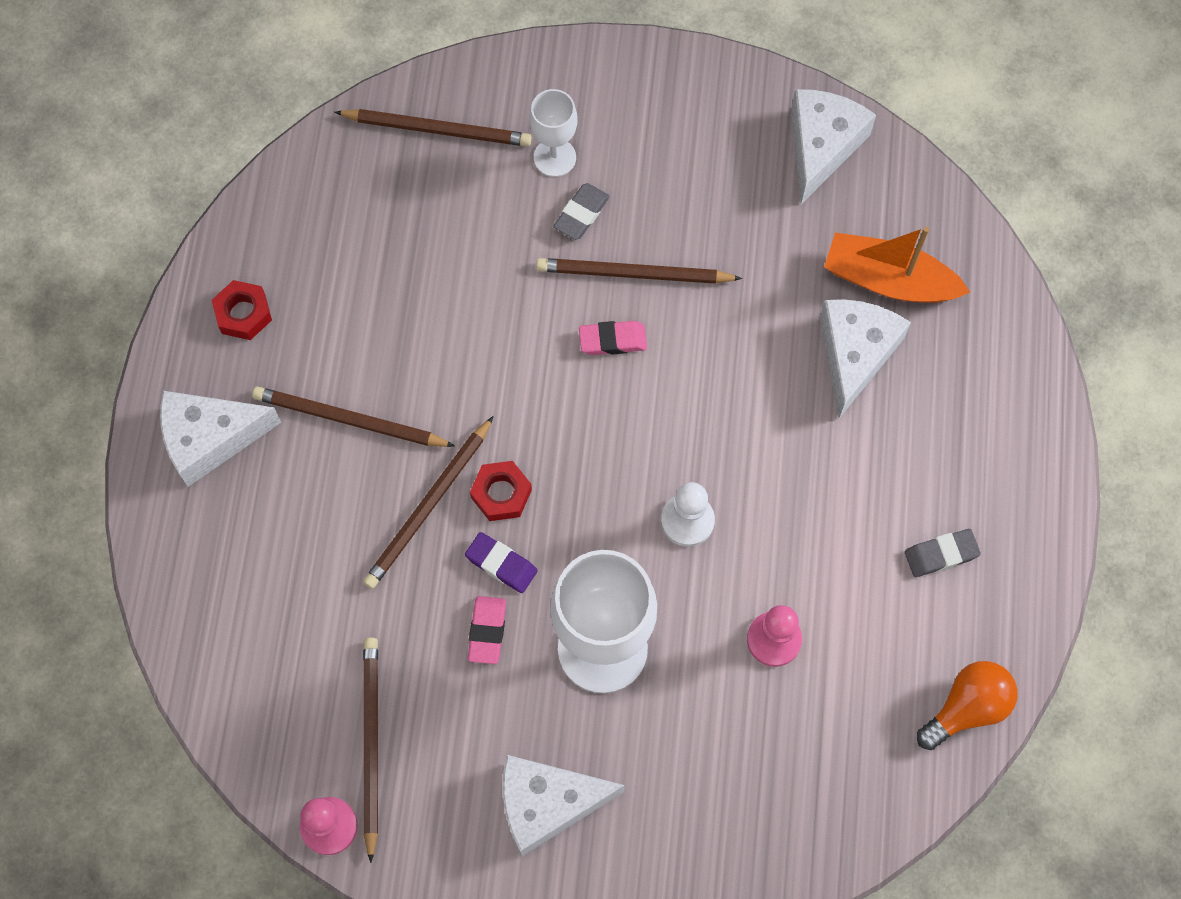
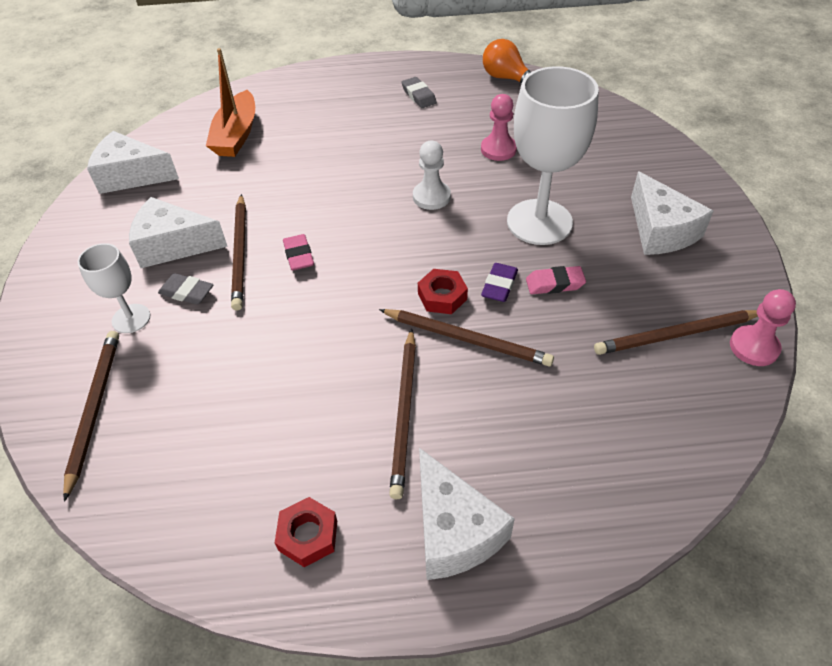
camera: 100 degrees left, 20 degrees down
white cheese [820,299,911,418] -> white cheese moved to [129,197,228,268]

